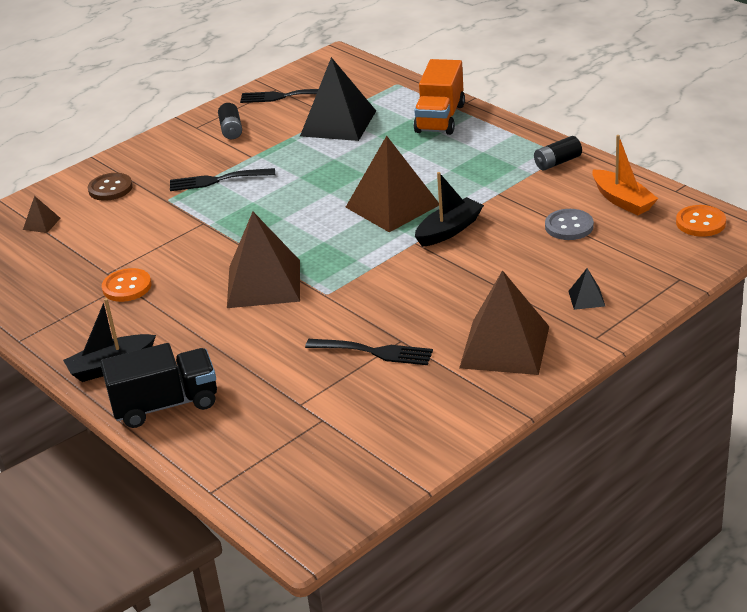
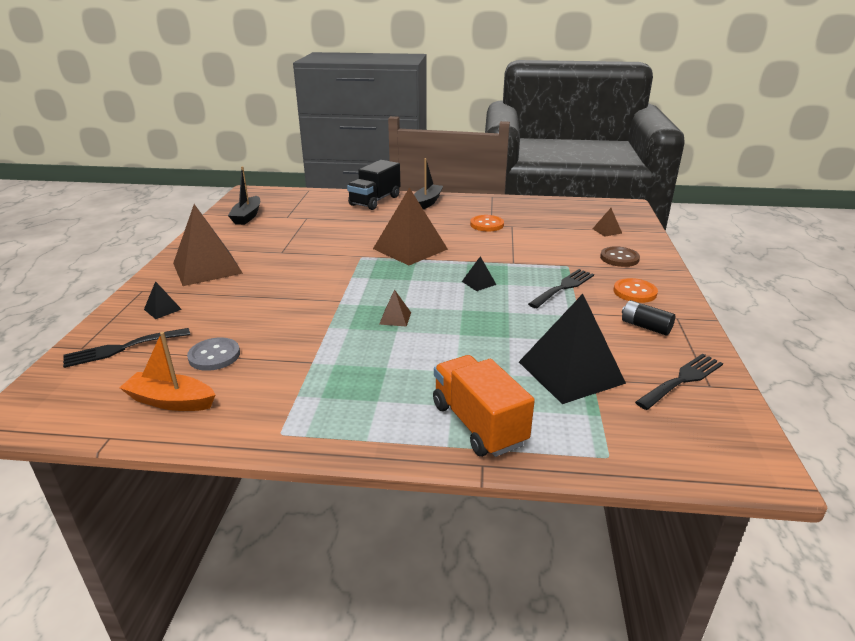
camera: 135 degrees right, 5 degrees down
black fork [305,339,433,365] -> black fork moved to [63,328,190,368]
brown pyramid [346,136,439,232] -> brown pyramid [379,289,411,327], size x0.42
black boat [415,172,484,247] -> black boat moved to [228,166,260,225]
black battery [534,136,582,170] -> none
orange button [676,205,726,237] -> orange button moved to [614,278,658,303]
none -> black pyramid [462,256,496,291]

